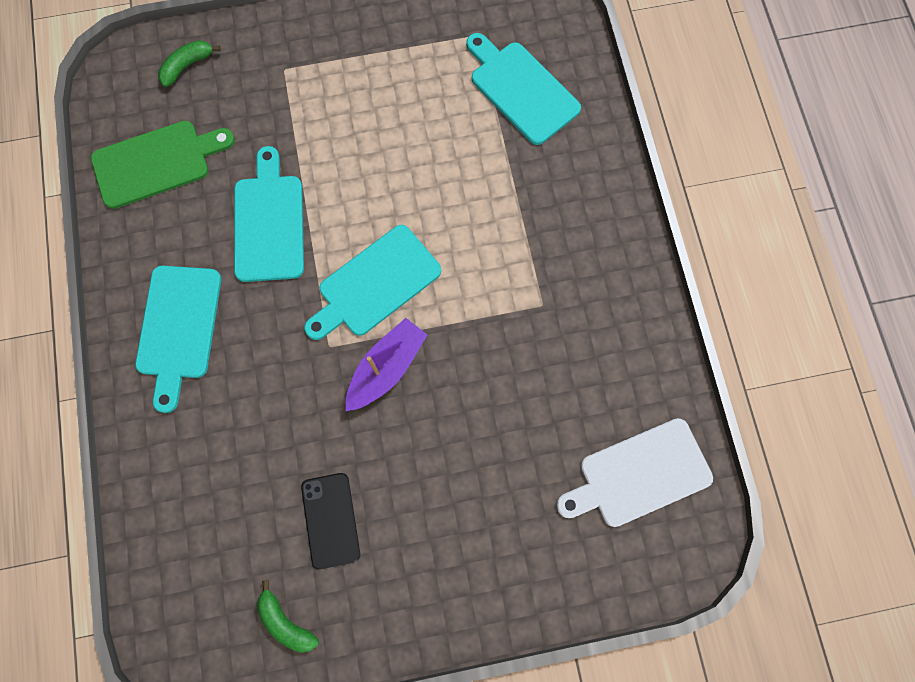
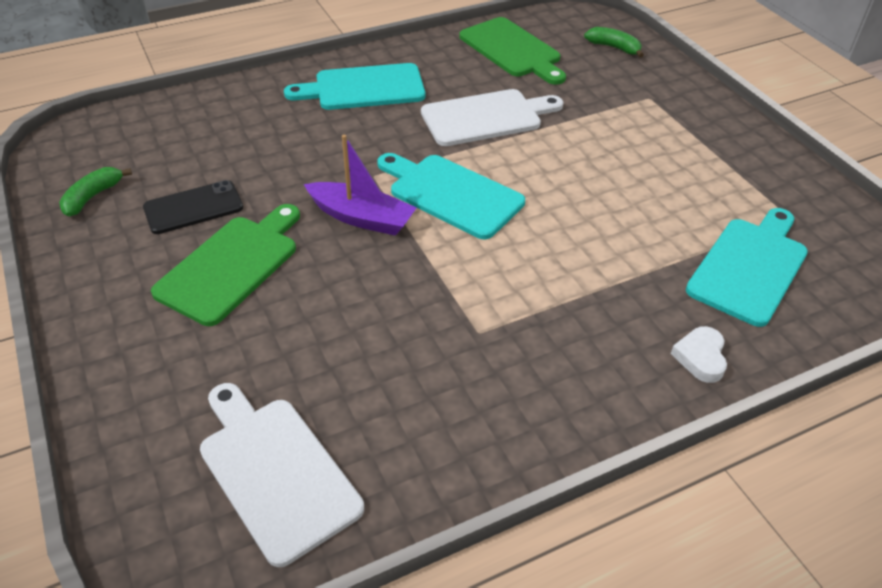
camera: 75 degrees right, 30 degrees down
turquoise cutting board [234,146,304,282] -> white cutting board [421,89,564,146]
none -> green cutting board [151,204,300,326]
none -> white heart [671,326,727,383]

